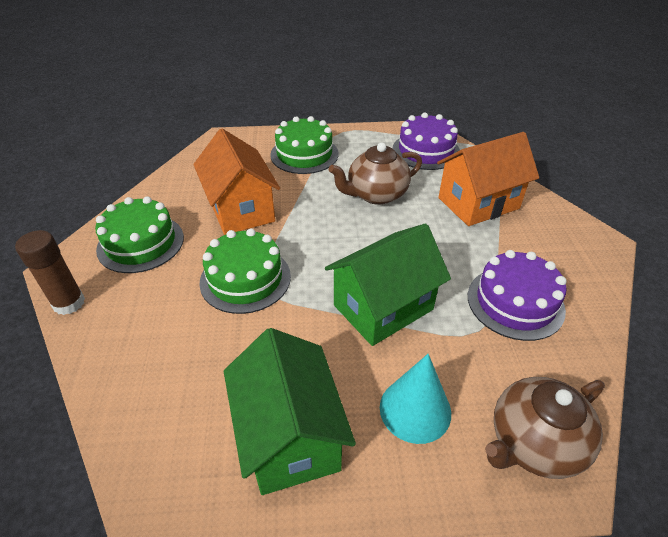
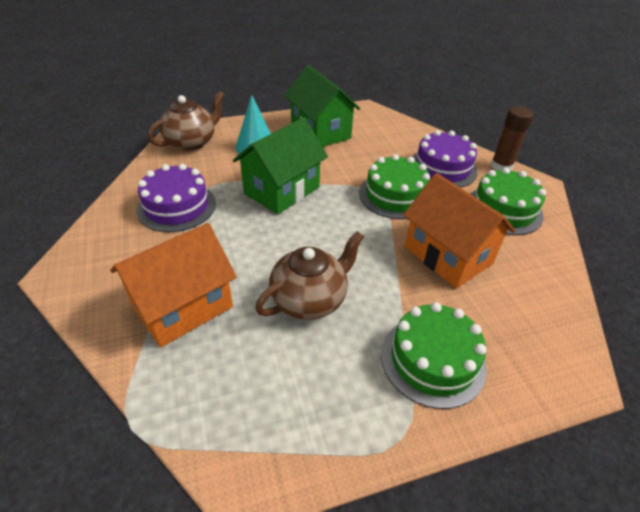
camera: 165 degrees right, 0 degrees up
purple cake [393,113,460,170] -> purple cake moved to [412,130,478,188]

